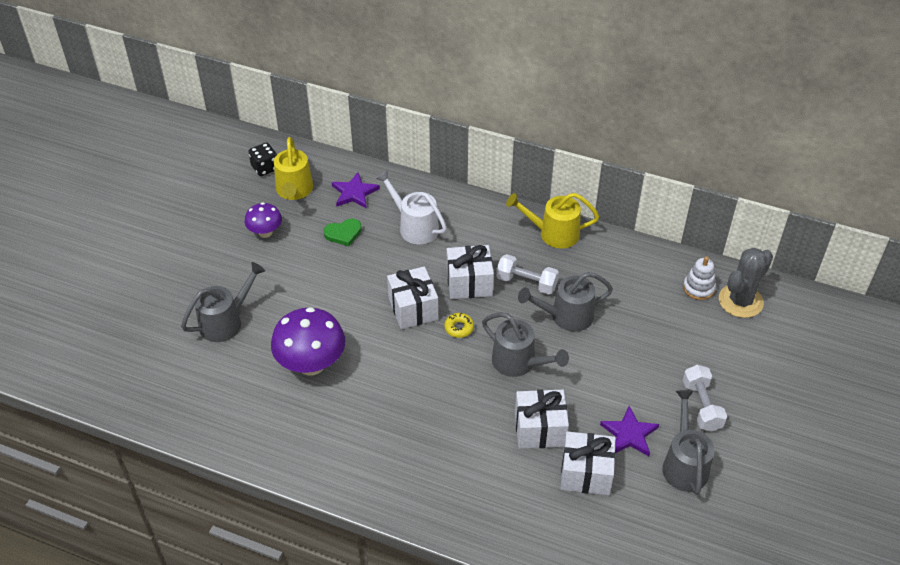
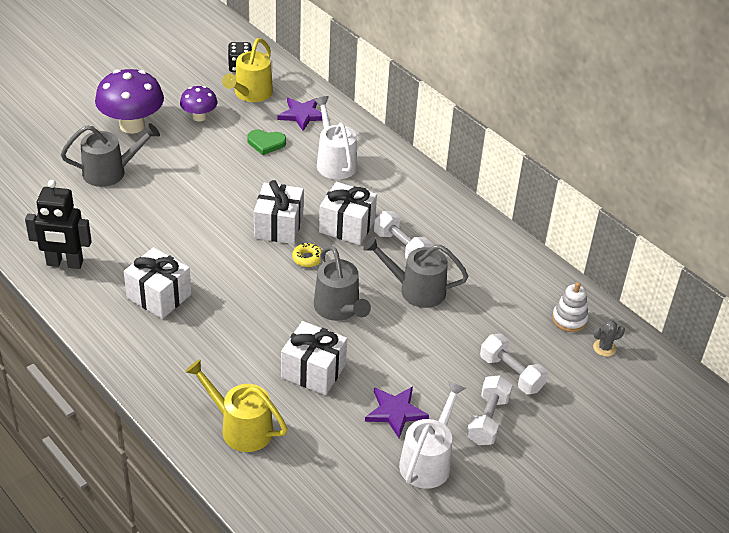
camera: 25 degrees right, 5 degrees down
purple mushroom [271,307,345,375] -> purple mushroom moved to [95,69,164,134]
yellow watering can [506,193,599,248] -> yellow watering can moved to [185,359,287,452]
white gift [561,431,615,495] -> white gift moved to [124,247,191,319]
grey watering can [662,390,714,495] -> white watering can [399,381,466,489]
grey cactus [719,248,773,318] -> grey cactus [593,320,625,357], size x0.46
none -> black robot [25,180,92,269]
none -> white dumbbell [480,334,548,394]

